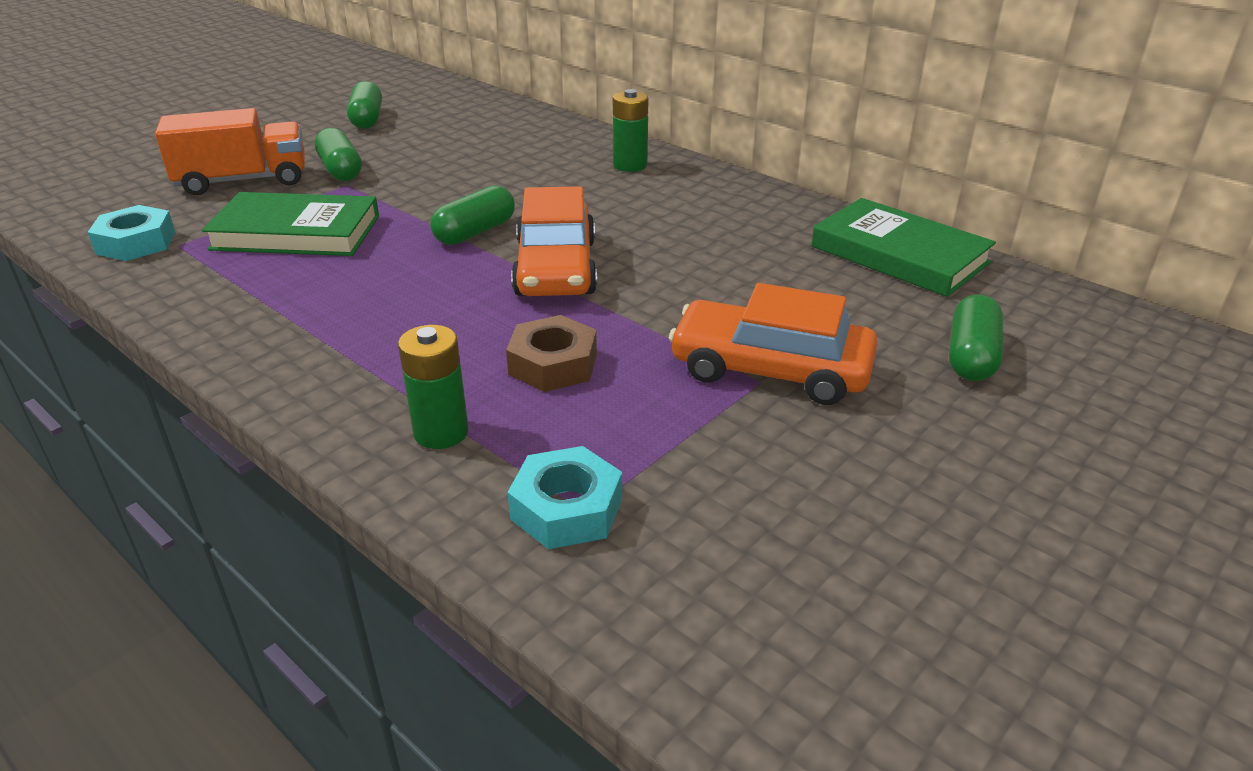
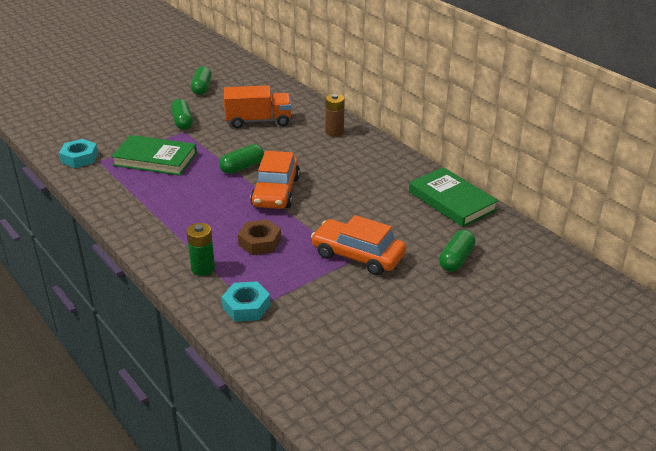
camera: 10 degrees right, 0 degrees up
orange truck [155,108,305,195] -> orange truck moved to [224,85,291,128]
green battery [613,89,648,172] -> brown battery [325,94,345,137]

